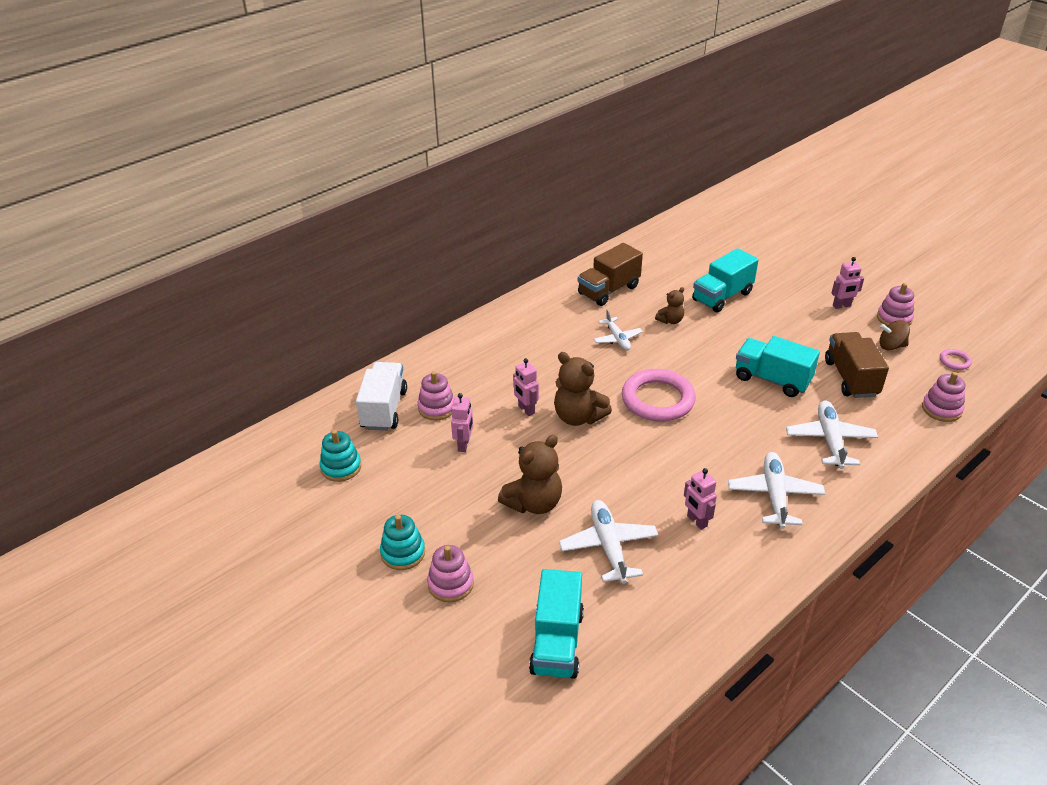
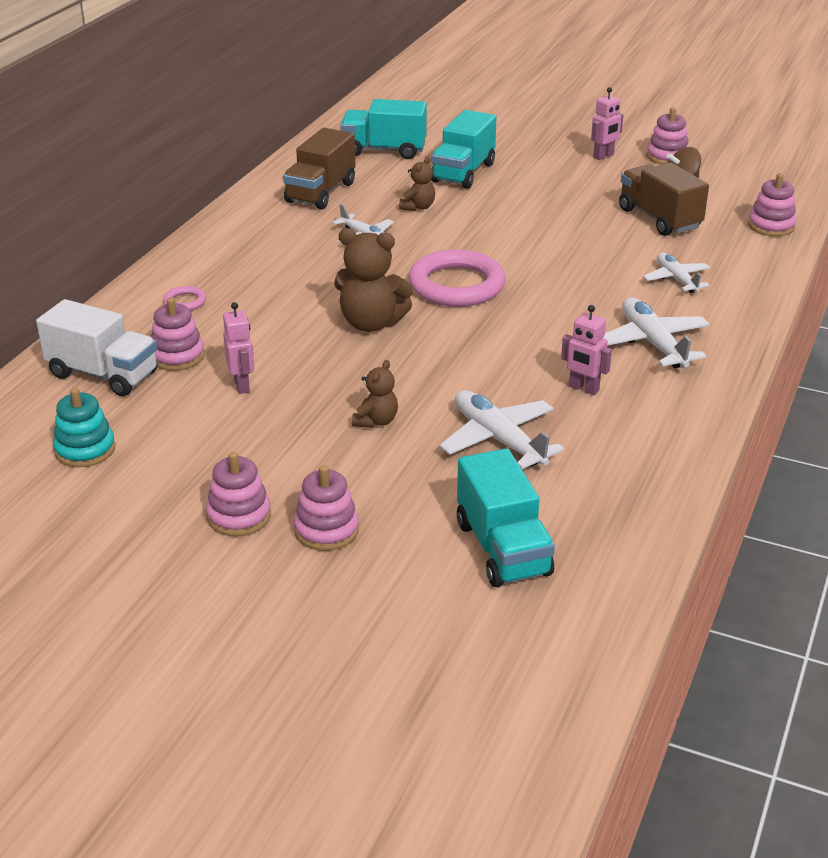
camera: 25 degrees left, 5 degrees down
white truck [356,362,407,431] -> white truck turned 135 degrees clockwise [36,299,157,396]
turquoise stacking toy [380,515,425,570] -> pink stacking toy [206,452,271,537]
brown teddy bear [498,435,562,514] -> brown teddy bear [352,360,398,428], size x0.55
pink robot [513,358,539,416] -> none
turquoise truck [736,336,820,397] -> turquoise truck moved to [340,99,427,159]
white plane [786,400,878,469] -> white plane [643,253,710,293], size x0.65
pink ring [940,349,972,370] -> pink ring moved to [163,286,206,311]

